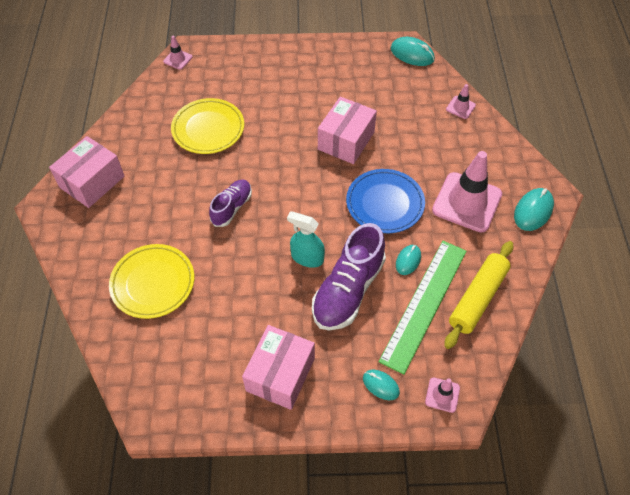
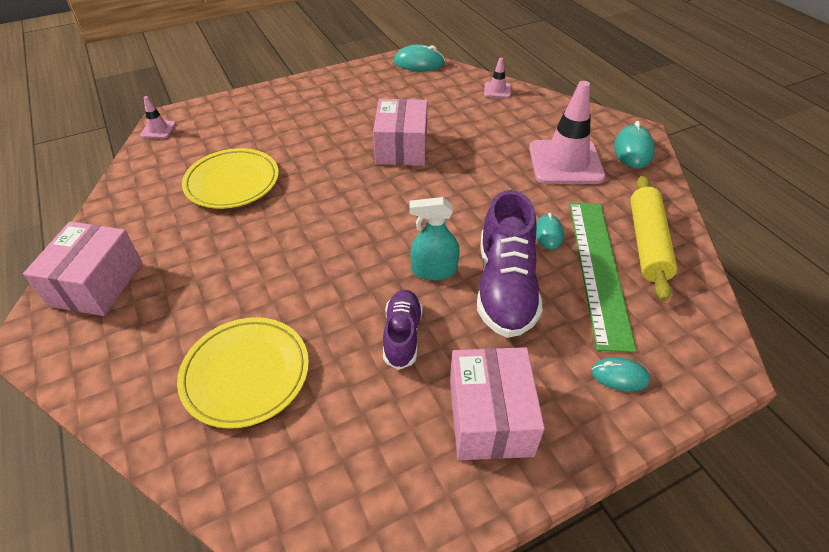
camera: 25 degrees left, 10 degrees down
purple shoe [209,179,252,227] -> purple shoe moved to [383,290,423,370]
blue plate [346,169,425,233] -> none
pink traffic cone [425,377,460,413] -> none

